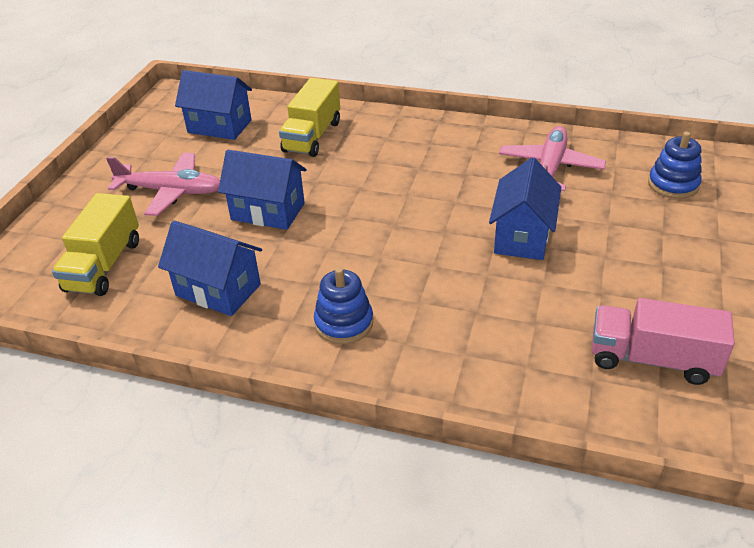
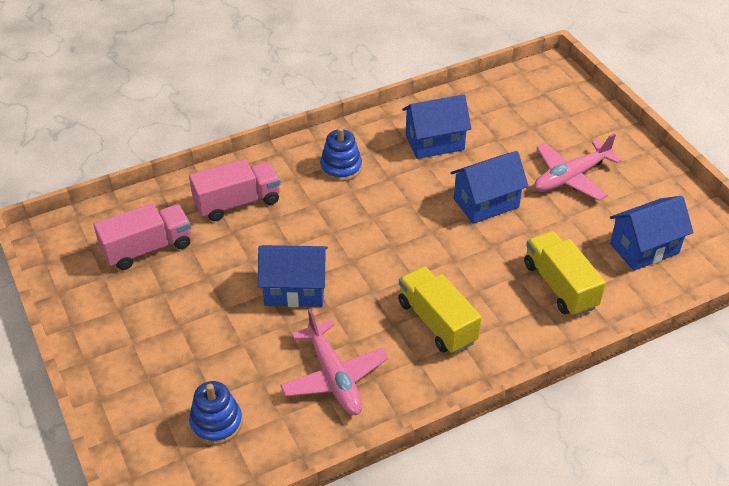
camera: 135 degrees right, 5 degrees up
yellow truck [52,193,139,296] -> yellow truck moved to [398,266,481,354]
blue house [489,157,561,260] -> blue house turned 60 degrees counterclockwise [258,245,328,307]
none -> pink truck [189,159,280,221]

